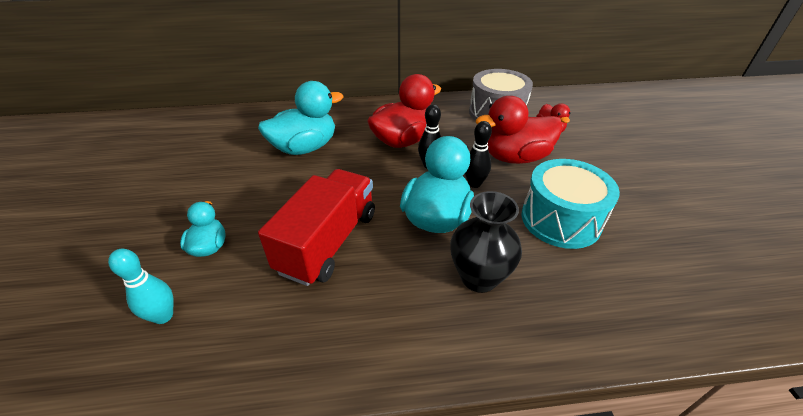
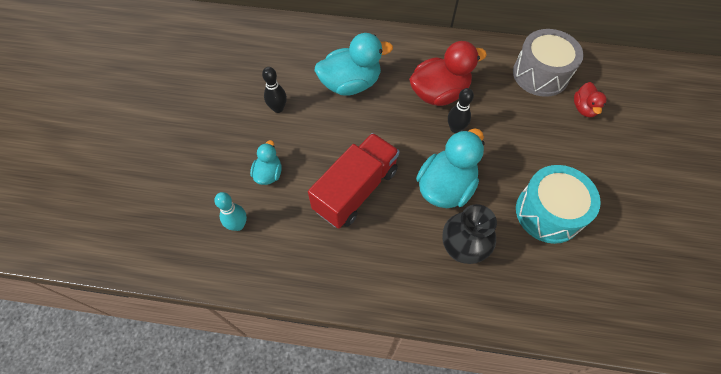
camera: 15 degrees right, 20 degrees up
black bowling pin [465,121,492,188] -> black bowling pin moved to [262,67,287,113]
red duck [476,96,563,164] -> none

